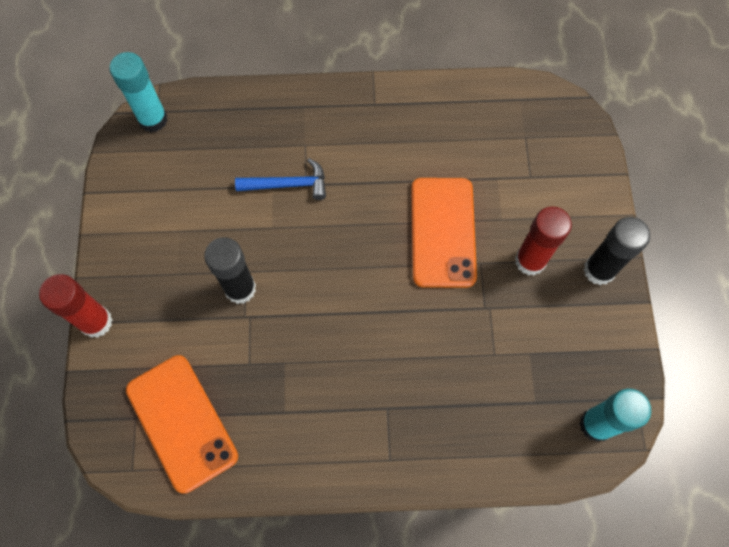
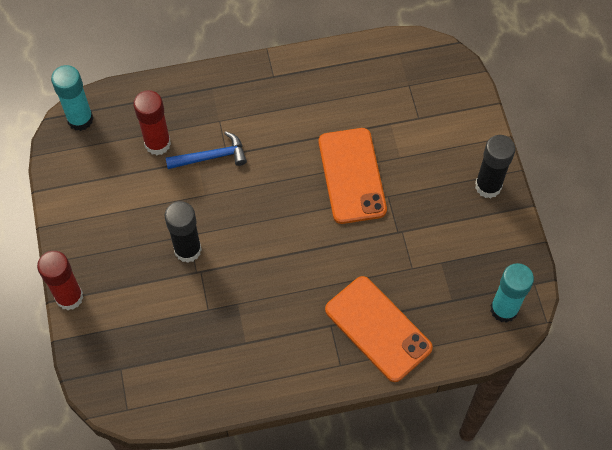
camera: 10 degrees left, 5 degrees down
orange phone [126,355,238,494] -> orange phone moved to [325,276,433,382]
red glue stick [515,206,572,276] -> red glue stick moved to [133,90,171,155]

